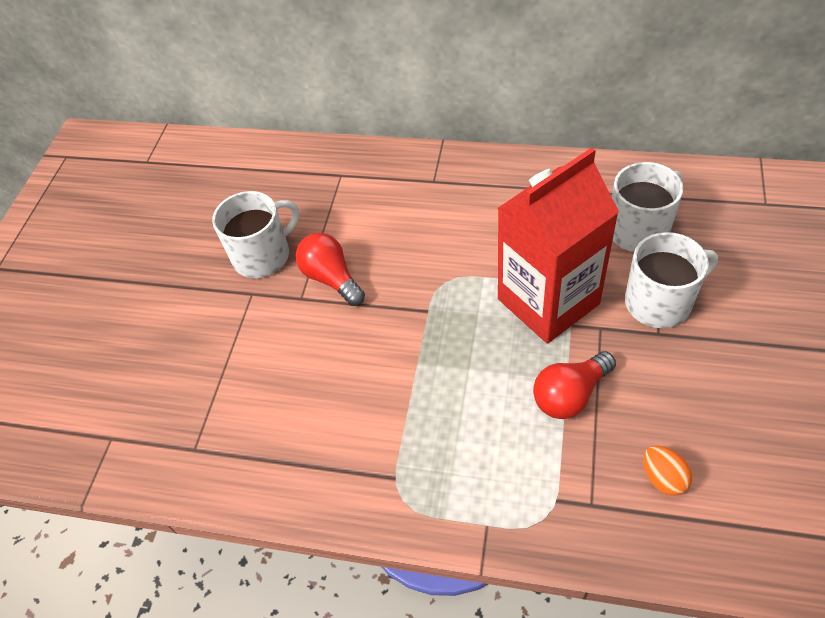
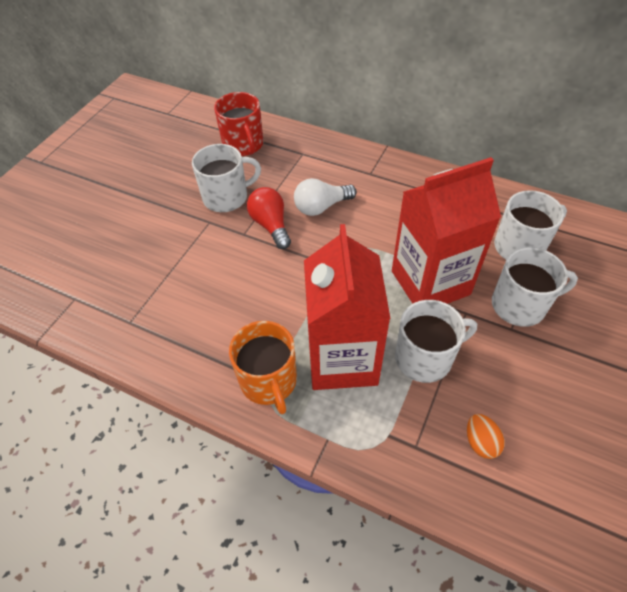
camera: 10 degrees right, 0 degrees up
red light bulb [533,351,616,419] -> white mug [395,300,477,383]
none -> red mug [214,92,263,156]
none -> orange mug [229,321,297,414]
none -> white light bulb [294,178,357,216]
none -> red carton [304,224,391,390]

